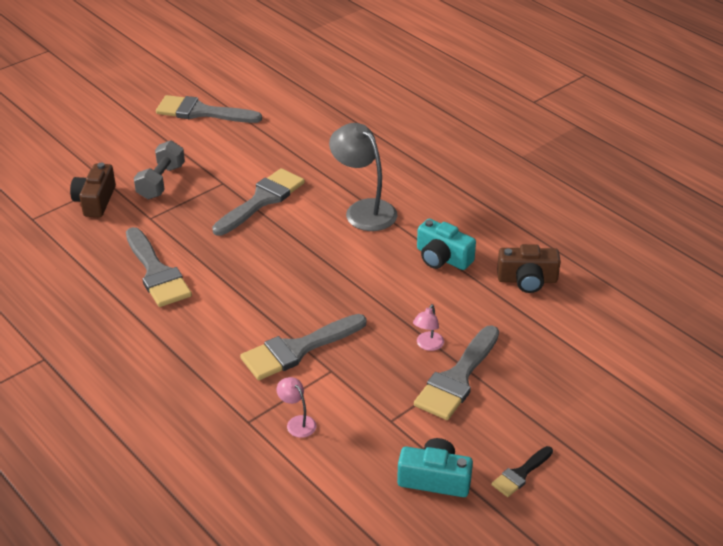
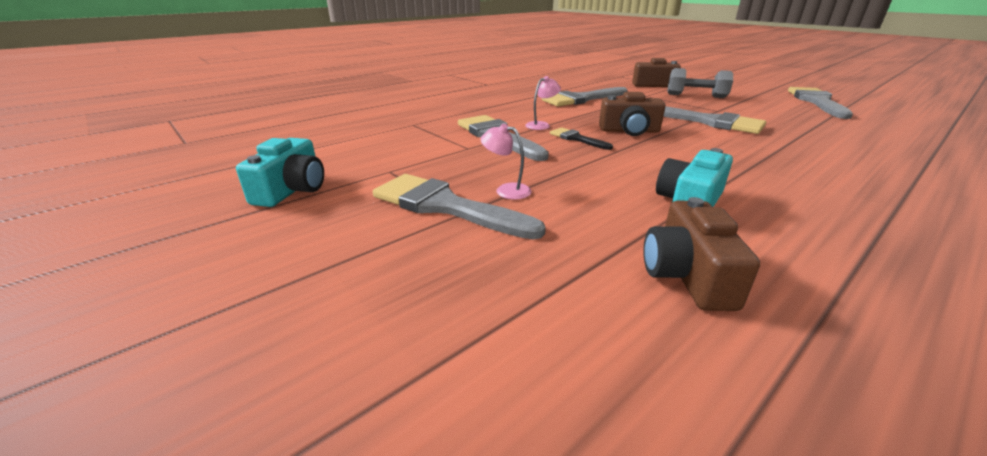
camera: 90 degrees right, 10 degrees down
pink lamp [277,377,316,438] -> pink lamp moved to [525,76,561,130]
grey lamp [329,123,398,231] -> none
black brush [491,446,553,497] -> black brush moved to [550,127,613,150]
none -> brown camera [599,92,665,136]

